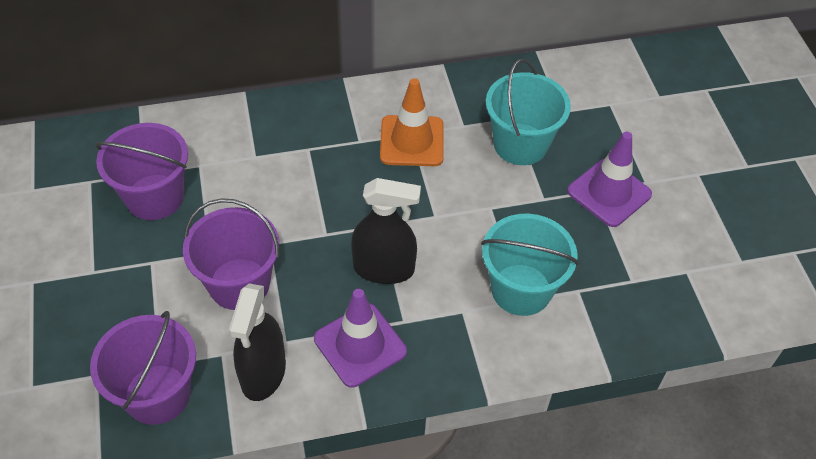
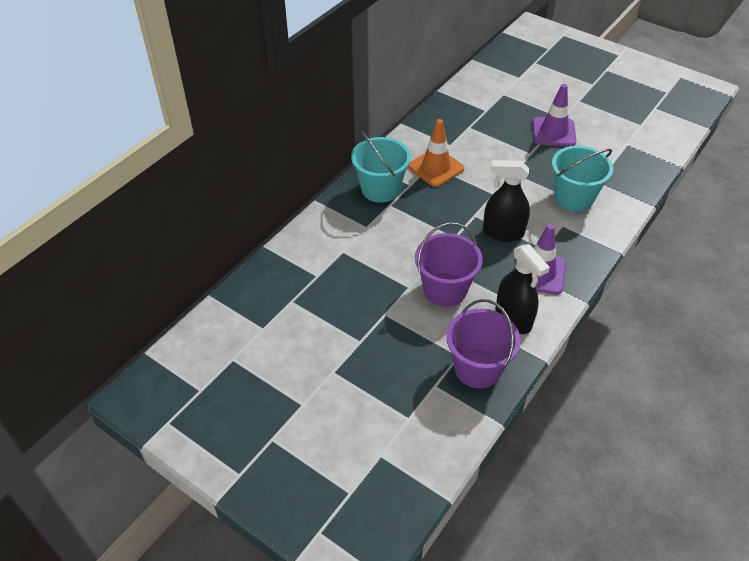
camera: 40 degrees left, 5 degrees down
purple bucket [95,123,188,220] -> none
black spray bottle [351,178,421,284] -> black spray bottle turned 135 degrees counterclockwise [483,160,530,242]
turquoise bucket [486,59,571,165] -> turquoise bucket moved to [351,131,411,203]

